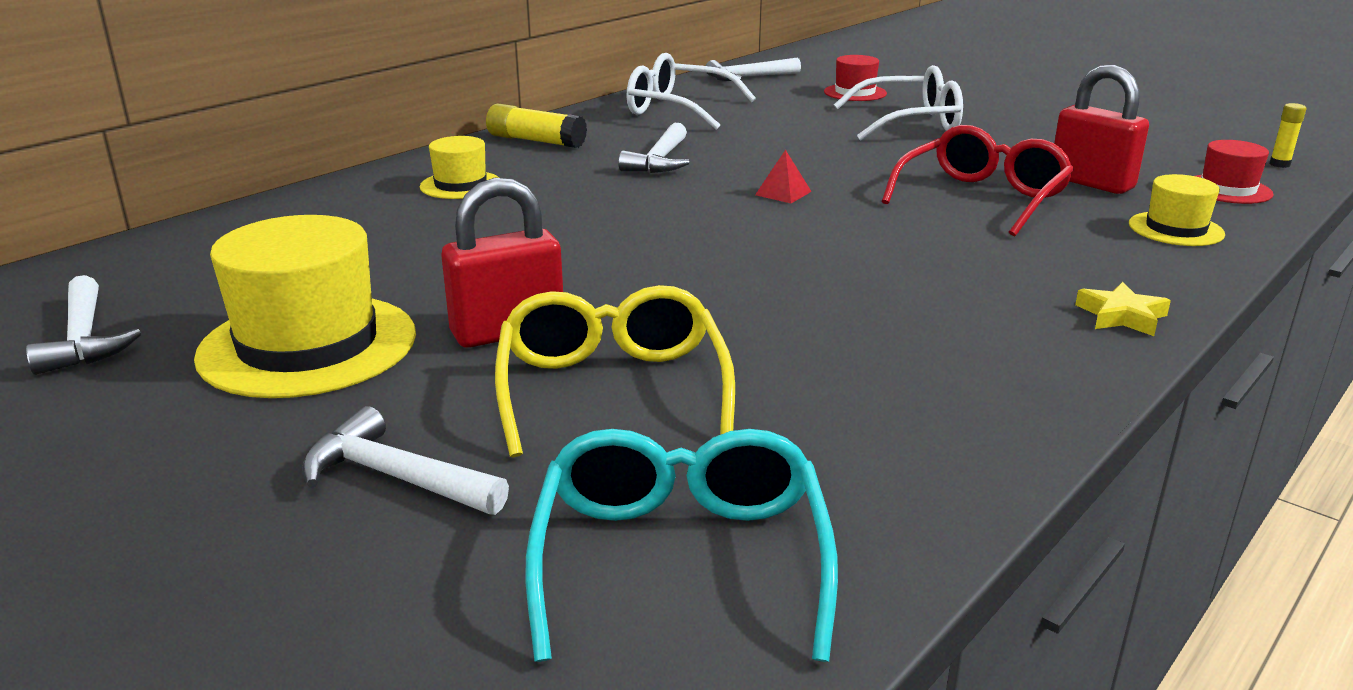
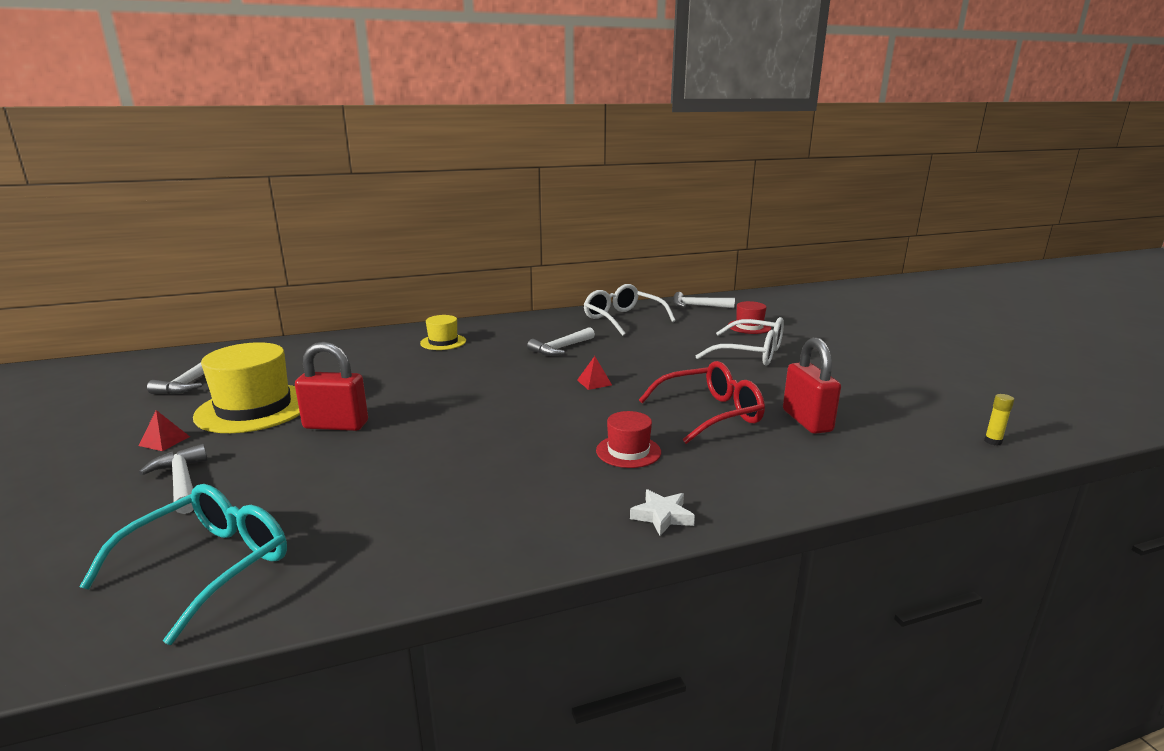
camera: 30 degrees right, 5 degrees down
yellow glue stick [486,104,587,148] -> none
yellow glasses [495,285,735,458] -> none
yellow star [1075,282,1171,336] -> white star [630,489,695,536]
yellow hat [1129,174,1225,246] -> none
red hat [1196,140,1273,204] -> red hat moved to [596,411,661,468]
none -> red pyramid [139,410,190,451]

